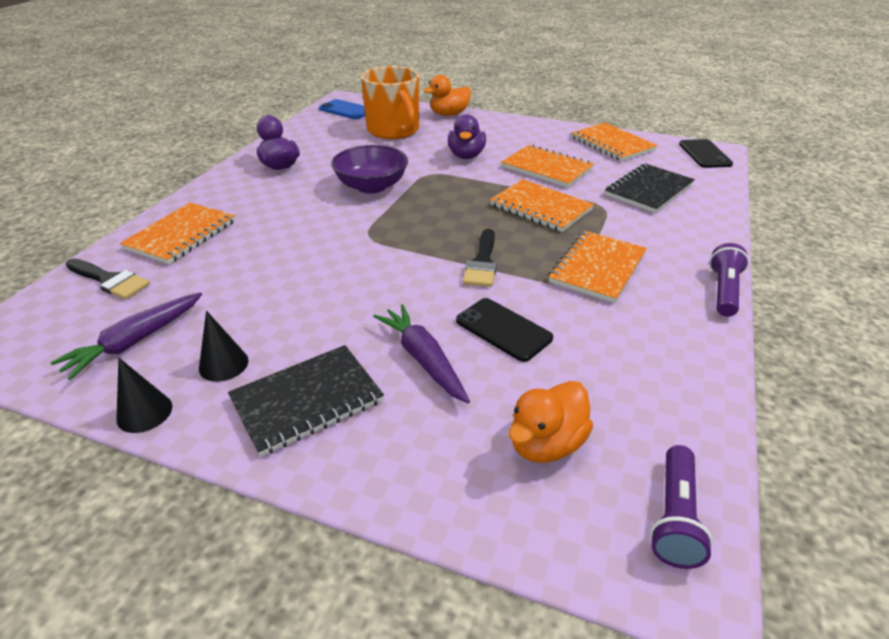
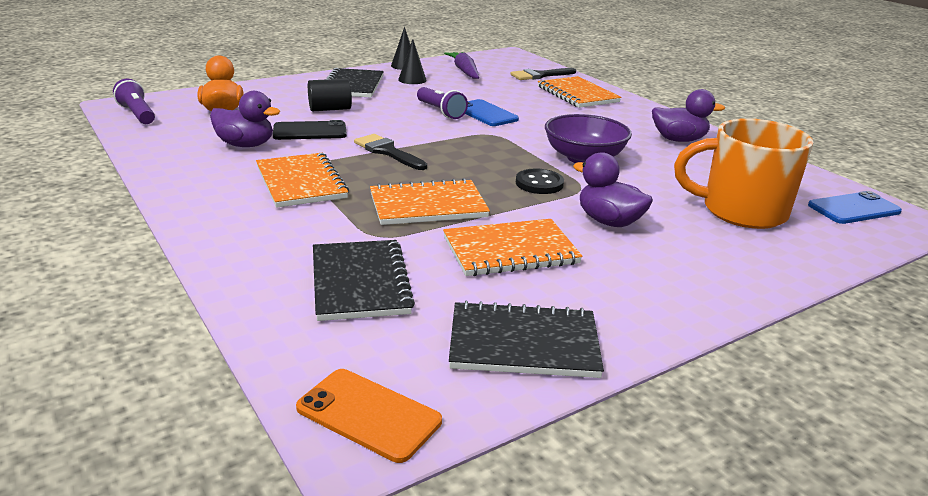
camera: 125 degrees right, 10 degrees down
purple carrot [373,304,470,403] -> black cylinder [308,78,352,112]
orange duck [423,75,471,116] -> none
orange notebook [571,123,658,161] -> black notebook [449,301,604,378]
black phone [679,139,733,168] -> orange phone [296,369,442,463]
purple flashlight [710,243,749,317] -> purple flashlight moved to [417,87,468,119]
none -> purple duck [210,91,280,147]
none -> blue phone [465,99,519,126]
none -> black button [516,169,564,194]

